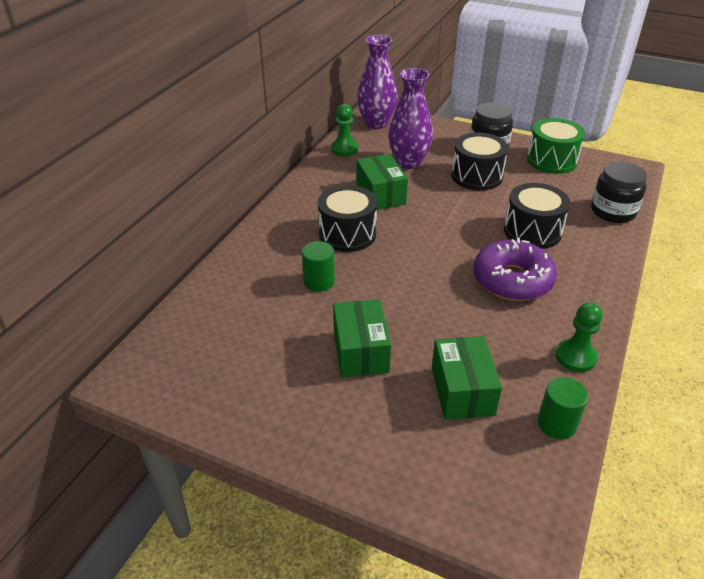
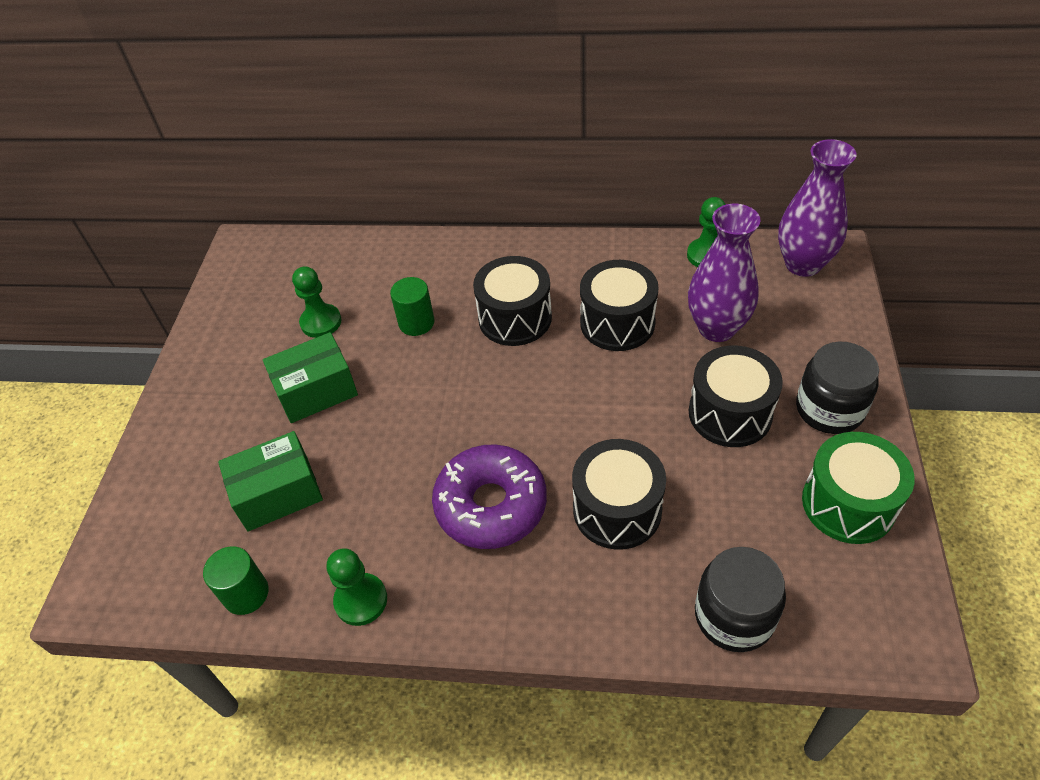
camera: 75 degrees right, 10 degrees up
green box [356,154,408,210] -> black drum [580,260,659,351]
none -> green pawn [292,266,341,338]

